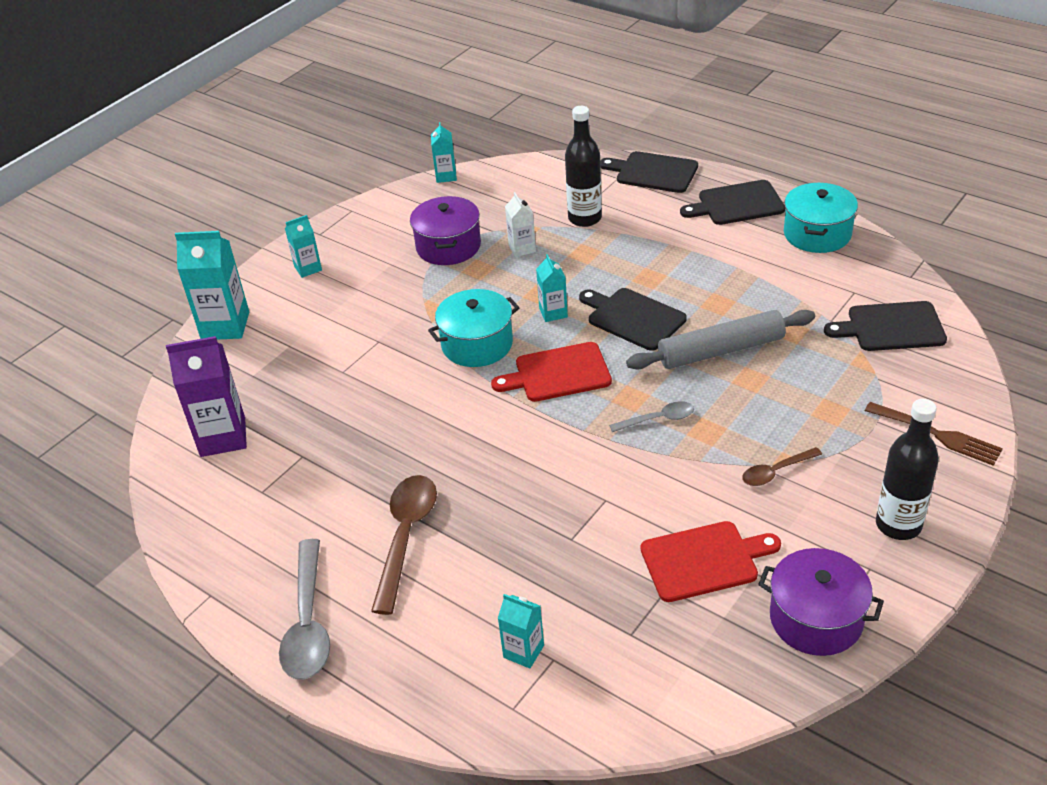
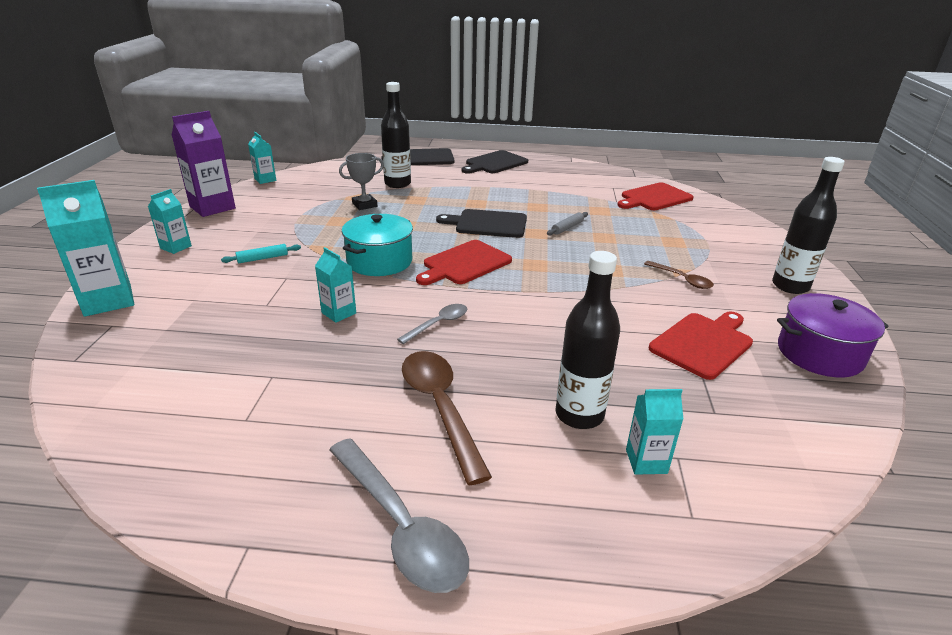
camera: 35 degrees left, 10 degrees down
purple carton [166,336,247,457] -> purple carton moved to [171,111,236,217]
purple pot [410,196,481,265] -> none
white carton [505,192,536,257] -> grey trophy [339,153,384,210]
turquoise carton [536,254,568,322] -> turquoise carton moved to [315,247,356,323]
grey spoon [609,401,694,432] -> grey spoon moved to [397,304,467,344]
grey rolling pin [626,310,815,370] -> grey rolling pin [547,212,588,235], size x0.43
brown spoon [742,447,822,486] -> brown spoon turned 75 degrees counterclockwise [644,261,714,289]
turquoise pot [784,183,858,253] -> none
black cutting board [824,301,947,351] -> red cutting board [617,182,694,210]
brown fork [865,402,1003,466] -> none
none -> turquoise rolling pin [221,244,301,263]
none -> black bottle [555,251,620,429]

